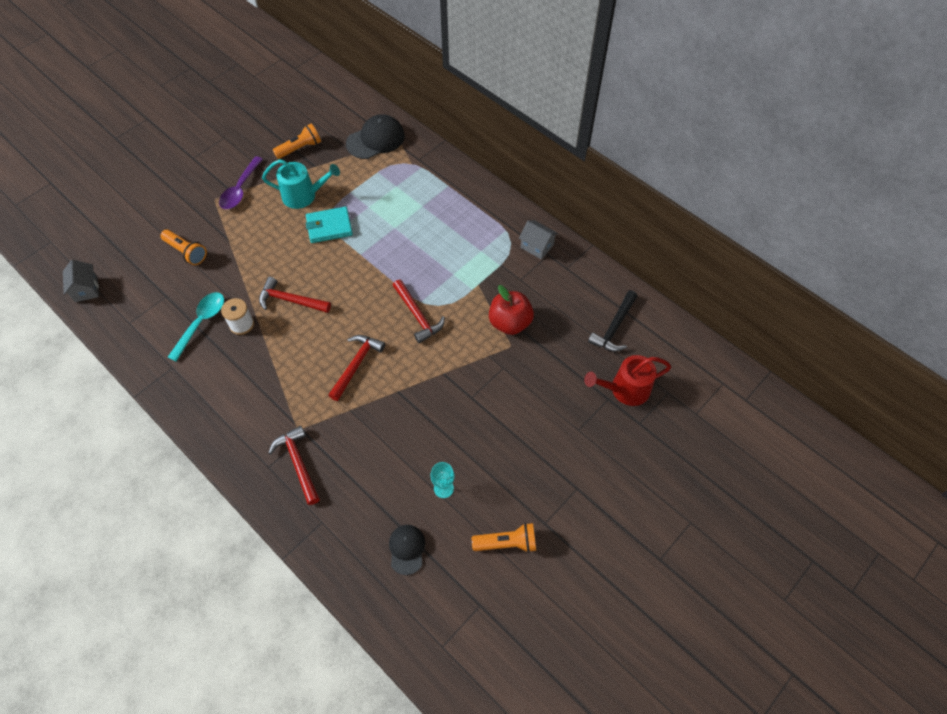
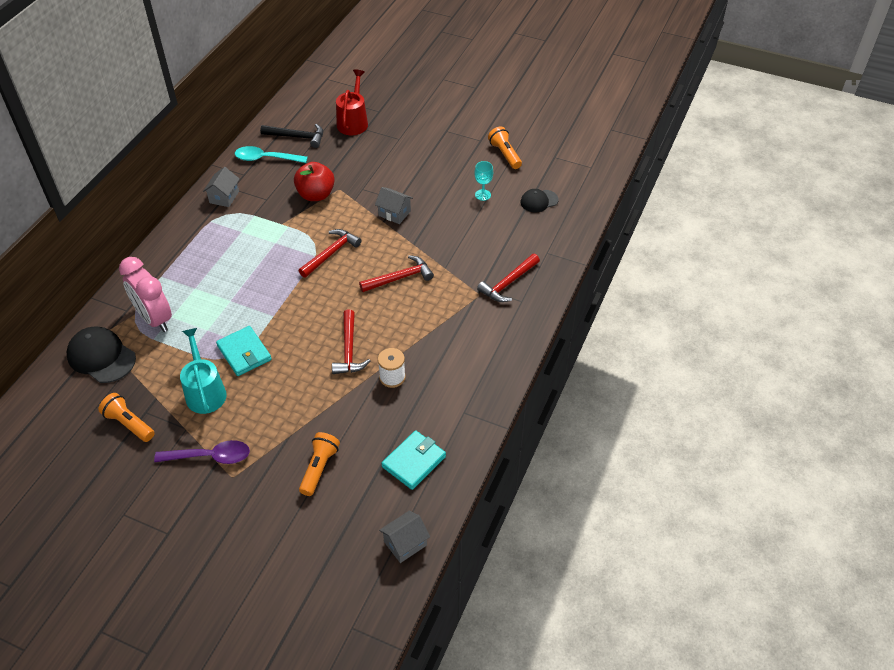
camera: 110 degrees left, 10 degrees down
turquoise spoon [167,292,224,362] -> turquoise spoon moved to [235,146,308,163]
red hammer [328,335,385,401] -> red hammer turned 150 degrees clockwise [359,255,434,292]
red watering can [584,355,671,406] -> red watering can turned 135 degrees counterclockwise [336,70,368,135]
none -> pink clock [119,257,172,332]
none -> grey house [375,187,413,224]
none -> turquoise wallet [381,431,446,490]

